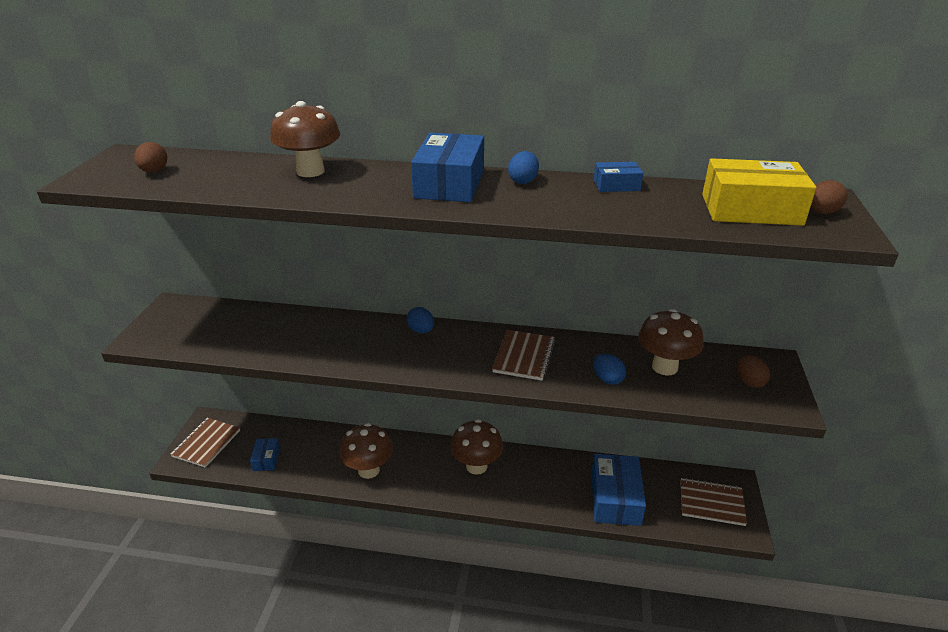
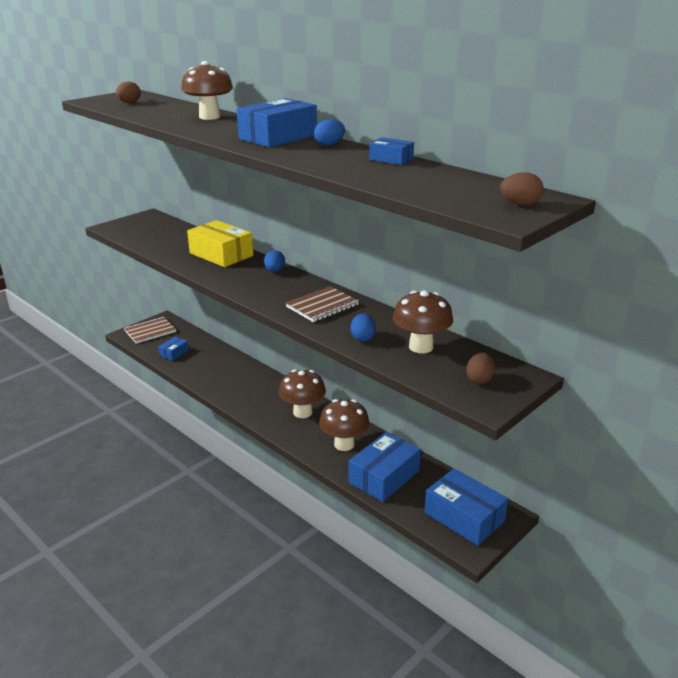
camera: 35 degrees right, 5 degrees down
brown mushroom [339,423,393,479] -> brown mushroom moved to [319,399,370,451]
brown notebook [680,478,747,526] -> blue box [425,468,508,546]
yellow box [702,158,817,226] -> yellow box moved to [187,220,253,267]

